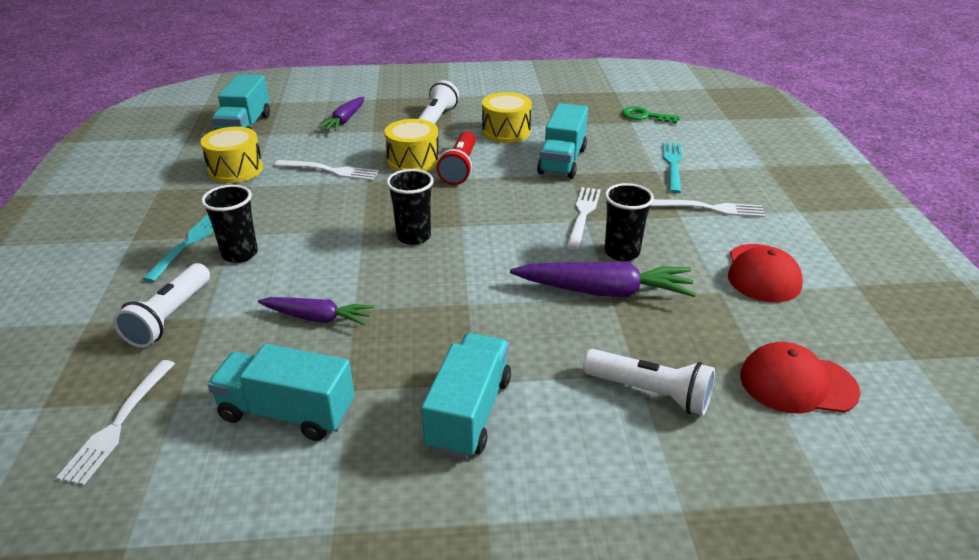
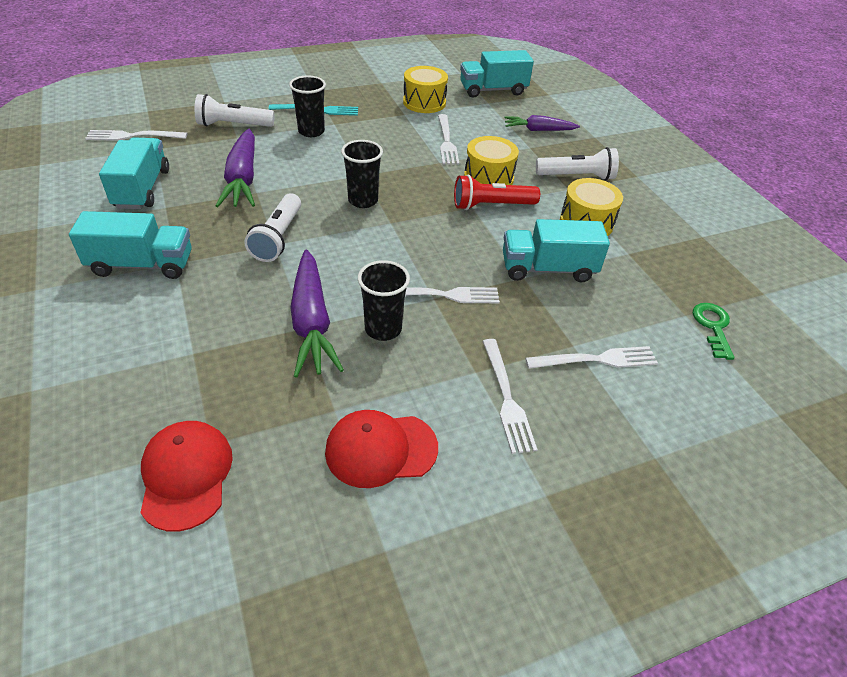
camera: 70 degrees right, 10 degrees up
purple carrot [258,297,374,326] -> purple carrot [216,129,255,207], size x1.60
white flashlight [583,349,715,416] -> white flashlight moved to [244,193,301,262]
turquoise fork [663,142,682,194] -> white fork [525,346,658,369]

